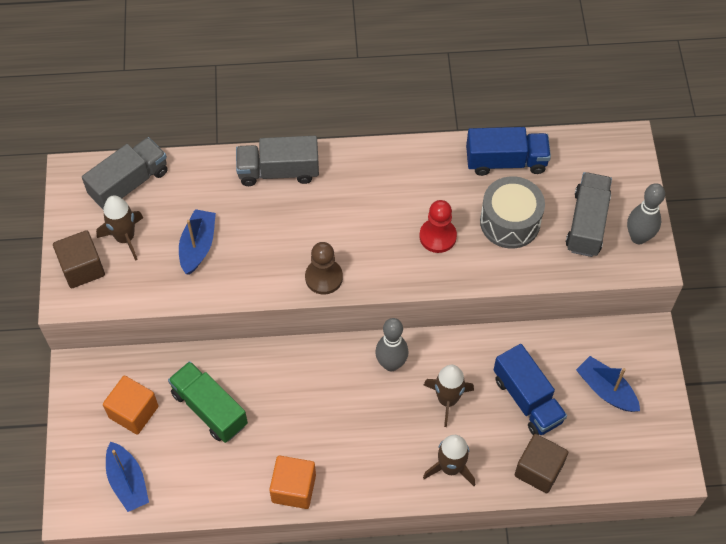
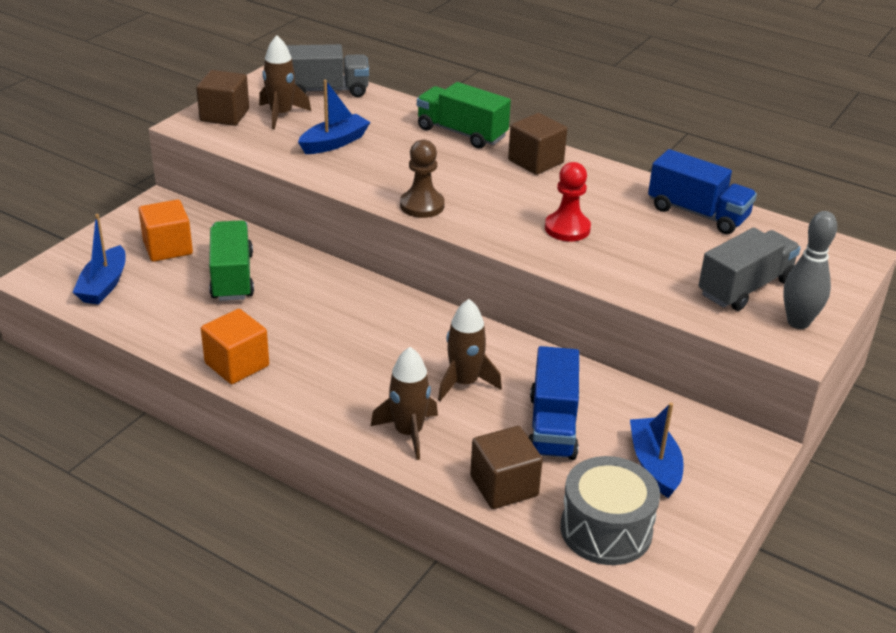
camera: 35 degrees right, 25 degrees down
grey truck [236,136,319,186] -> green truck [417,82,511,149]
grey bowling pin [375,318,408,371] -> none
grey drum [480,176,545,249] -> grey drum moved to [560,456,660,565]
none -> brown cube [508,113,567,175]

